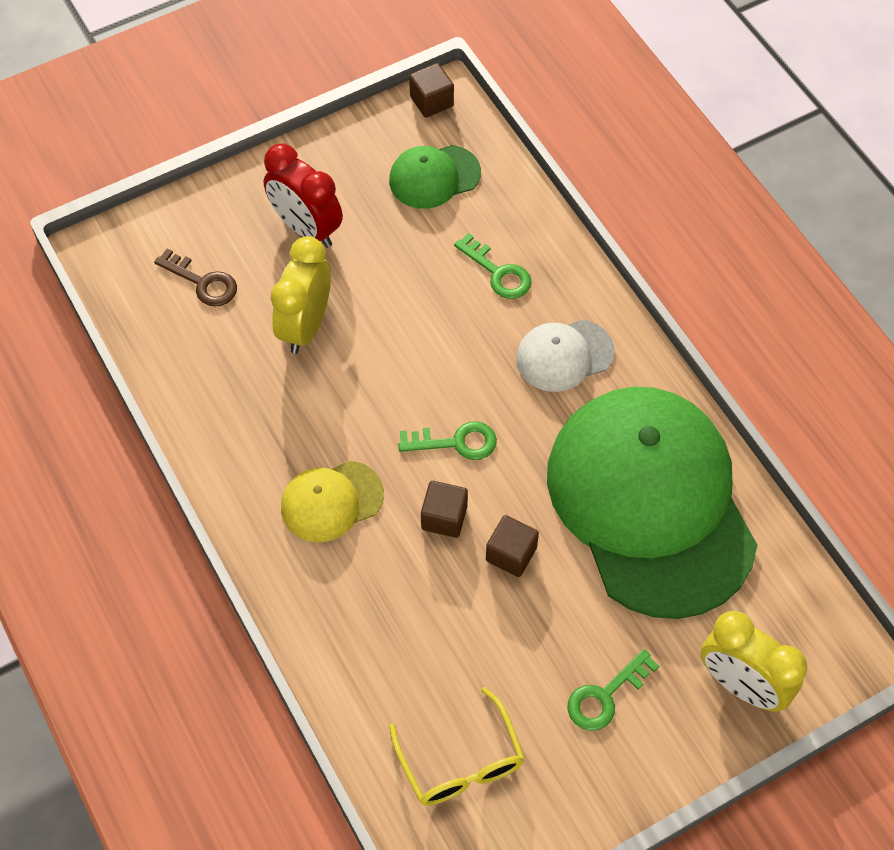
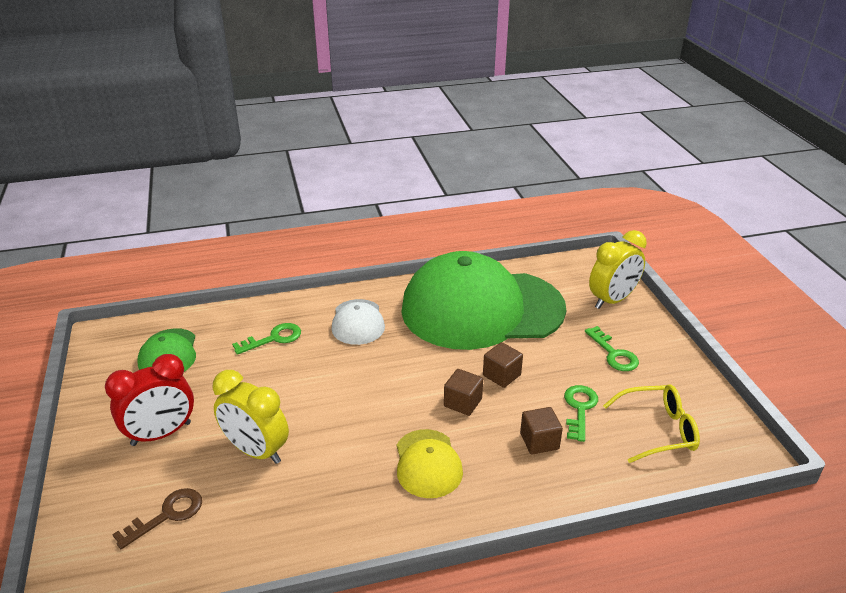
camera: 75 degrees left, 25 degrees down
green key [398,421,497,460] -> green key moved to [564,385,598,442]
brown cube [409,63,454,118] -> brown cube moved to [520,407,563,455]

